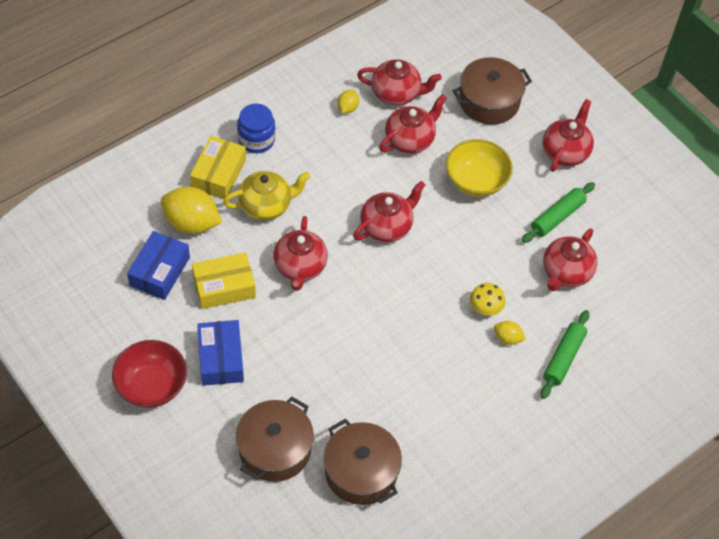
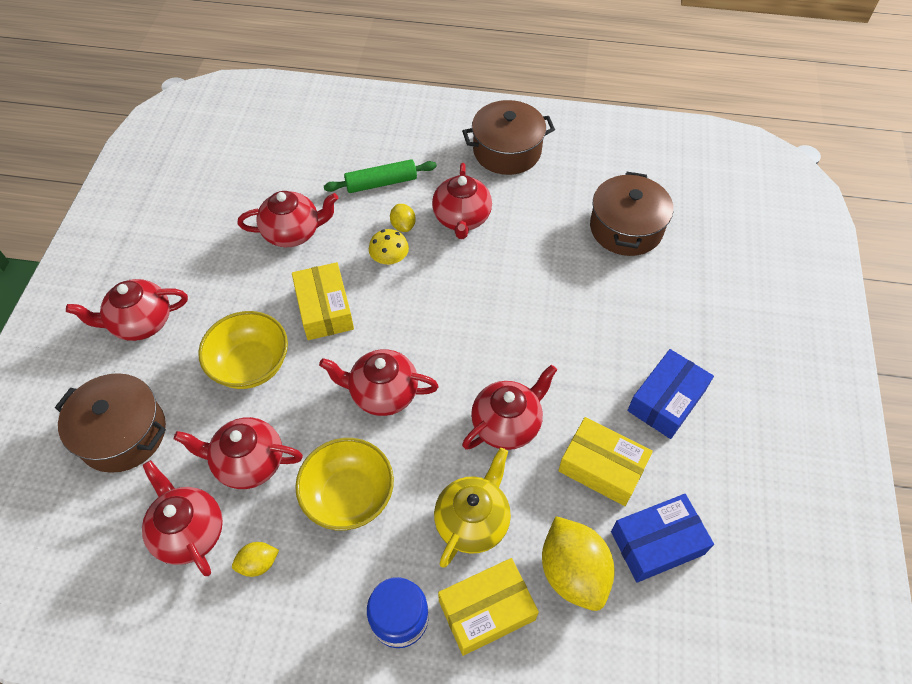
camera: 130 degrees left, 0 degrees up
red bowl [112,340,187,408] -> none
yellow teapot [223,171,310,220] -> yellow teapot turned 90 degrees clockwise [434,448,511,568]
brown pot [236,396,314,482] -> brown pot moved to [462,100,555,175]
green rolling pin [522,182,595,243] -> none
none -> yellow box [292,262,354,340]
none -> yellow bowl [295,438,394,531]
none -> red teapot [432,163,492,239]

